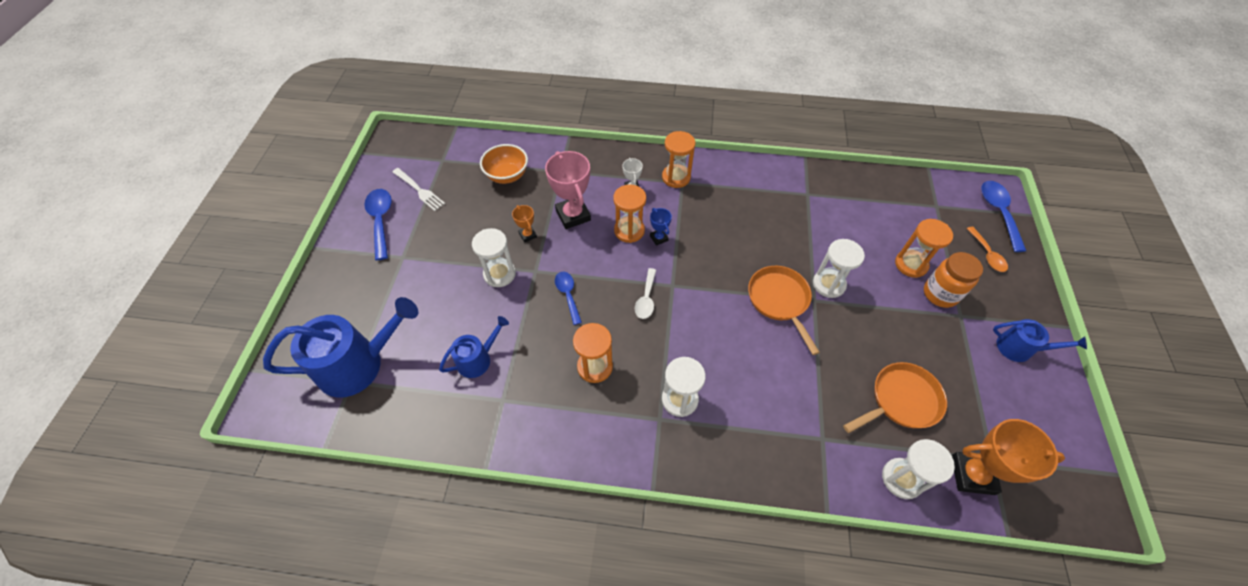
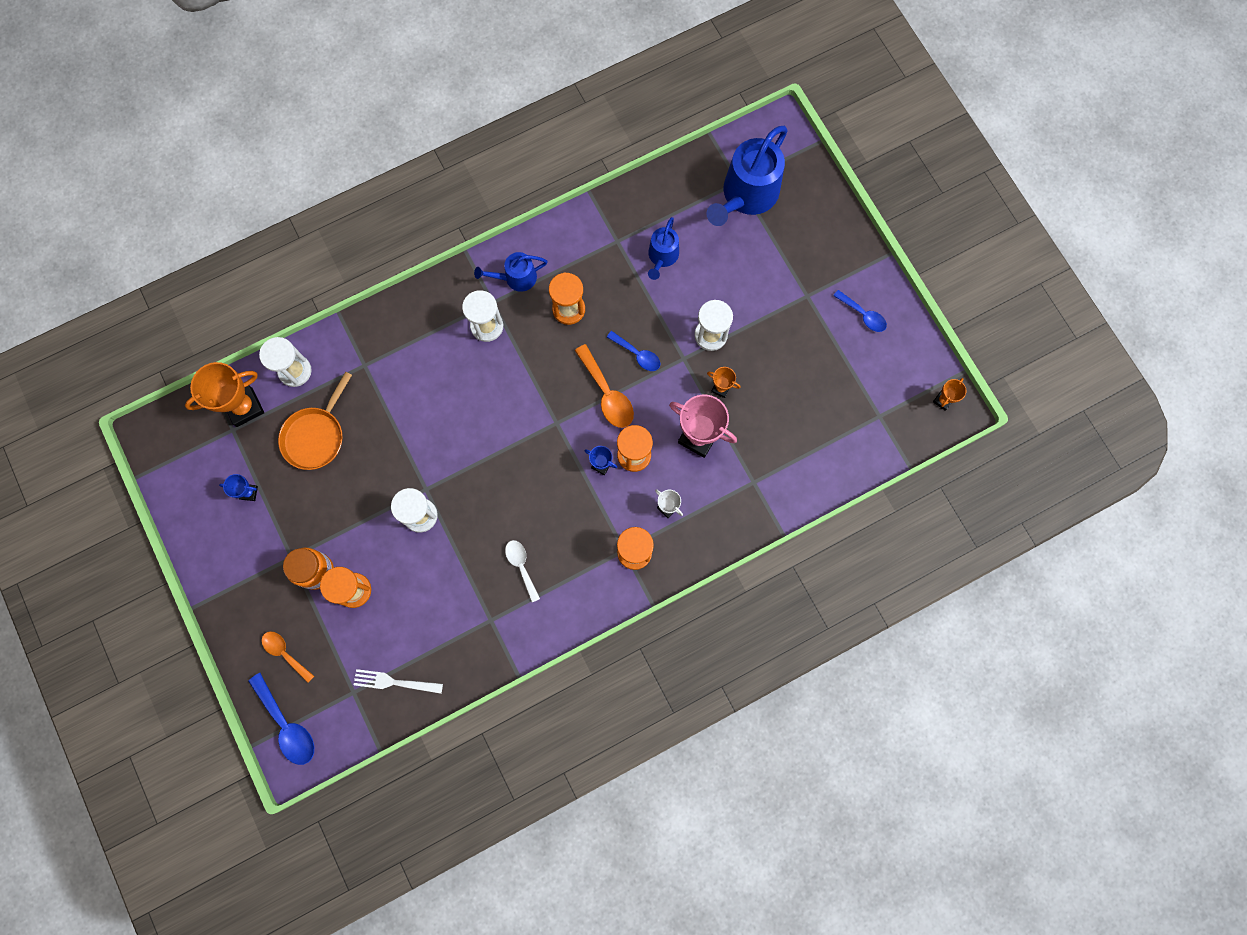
camera: 145 degrees right, 20 degrees up
blue spoon [364,189,392,260] -> blue spoon [833,290,887,332], size x0.65
white fork [392,168,445,211] -> white fork moved to [354,669,443,694]
orange bowl [480,144,528,184] -> none
white spoon [635,268,656,319] -> white spoon moved to [505,540,540,602]
orange pan [748,266,820,355] -> none
blue watering can [993,319,1087,362] -> blue watering can moved to [474,252,548,292]
none -> blue trophy [219,474,258,501]
none -> orange spoon [575,344,634,428]
none -> orange trophy [933,378,966,411]

